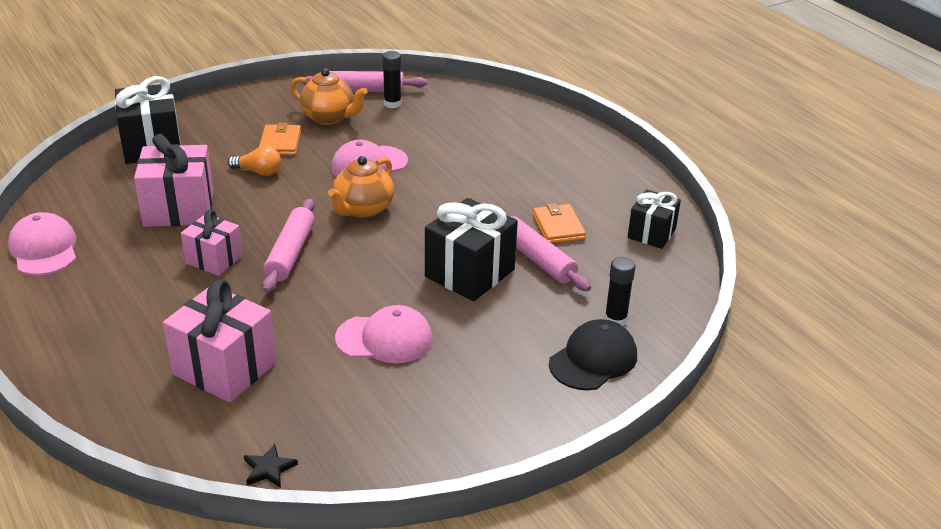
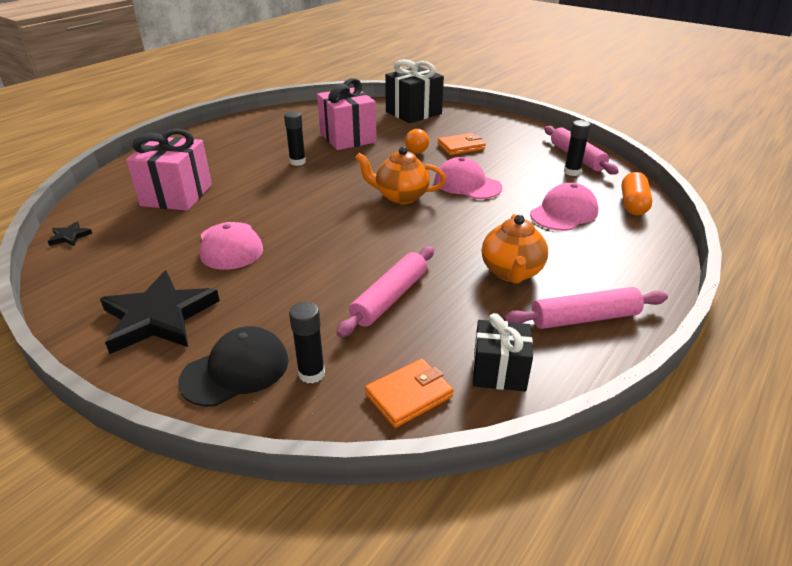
camera: 70 degrees right, 0 degrees up
pink cap [8,212,76,275] -> pink cap moved to [530,183,599,231]
pink gift [181,210,243,276] -> black glue stick [284,111,306,166]
pink rolling pin [262,199,315,293] -> pink rolling pin moved to [504,287,668,329]
orange teapot [290,68,368,125] -> orange teapot moved to [482,214,548,283]
black gift [425,198,518,301] -> none
orange wallet [533,203,586,244] -> orange wallet moved to [365,359,454,428]
black cap [549,319,637,390] -> black cap turned 60 degrees counterclockwise [178,326,289,407]
none -> black star [100,271,220,354]
none -> orange capsule [621,172,652,215]

